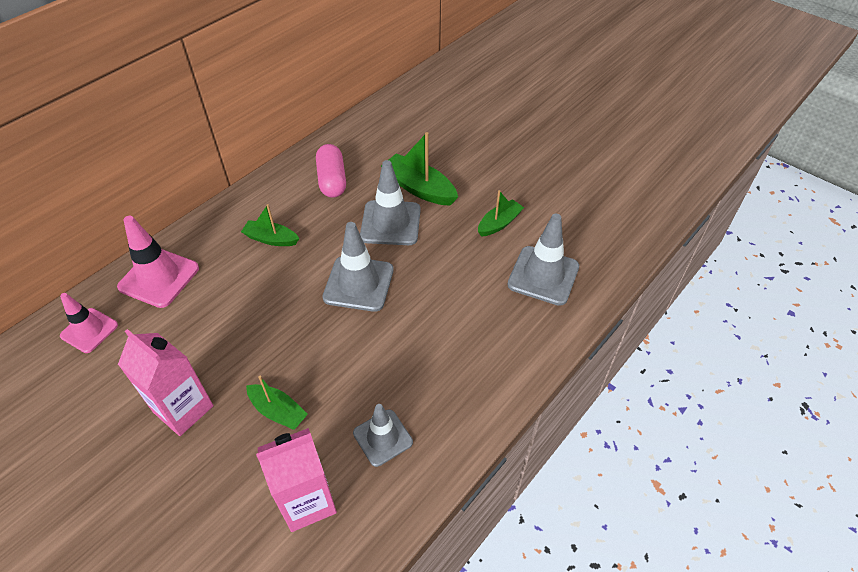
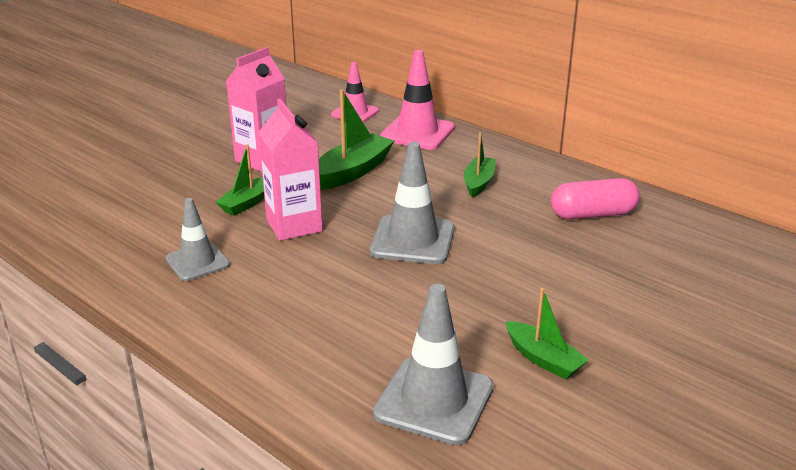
camera: 90 degrees right, 20 degrees down
pink carton [256,428,337,532] -> pink carton moved to [258,98,323,241]
grey traffic cone [360,160,421,245] -> none
green boat [381,132,458,206] -> green boat moved to [319,90,394,190]

